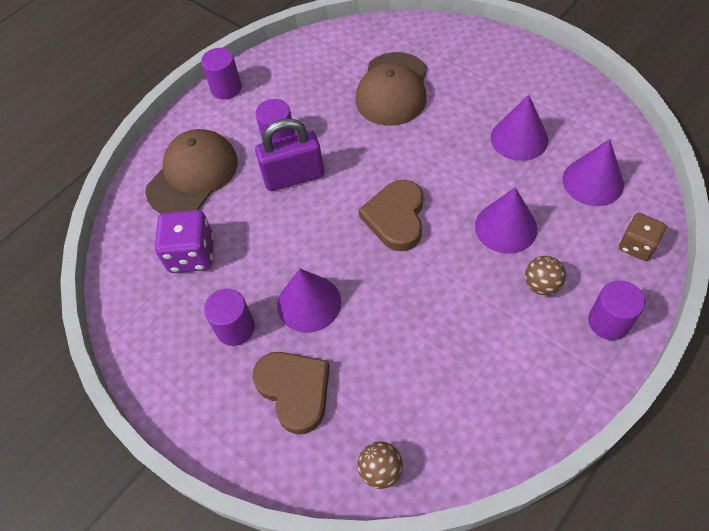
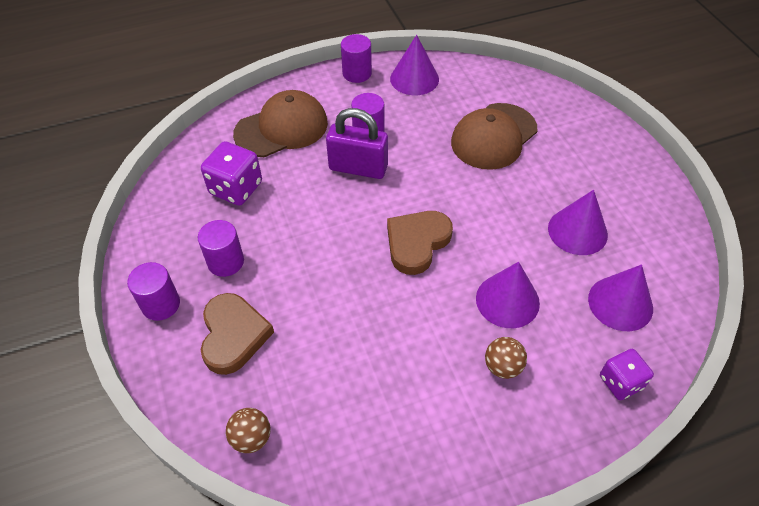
camera: 25 degrees right, 5 degrees down
purple cone [277,269,341,333] -> purple cone moved to [390,35,439,95]
purple cylinder [588,280,645,340] -> purple cylinder moved to [127,262,180,321]
brown dice [619,213,666,261] -> purple dice [600,349,654,400]

